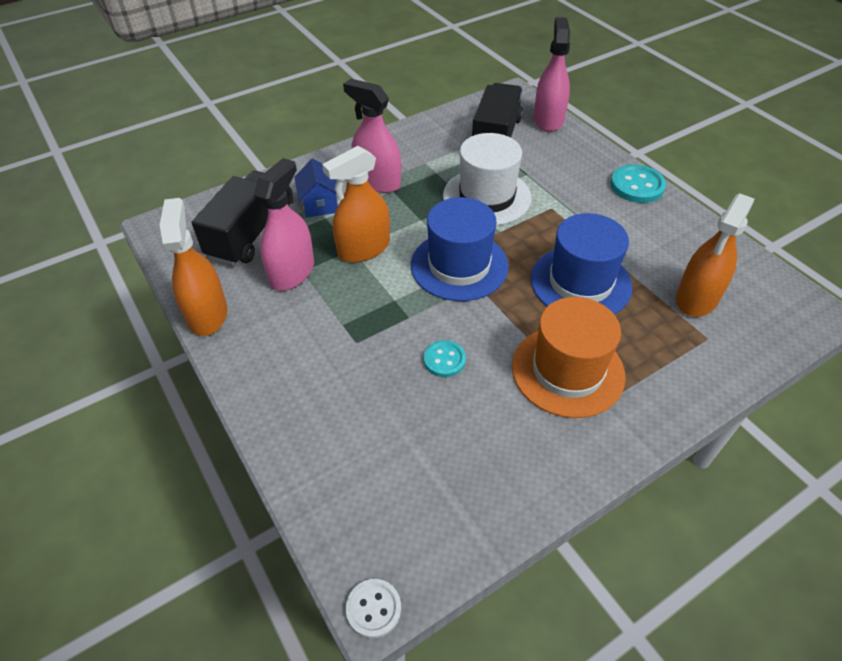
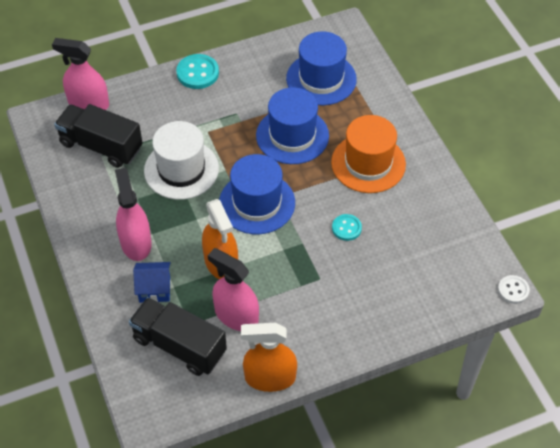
camera: 80 degrees left, 5 degrees up
pink spray bottle [343,79,401,193] -> pink spray bottle turned 120 degrees clockwise [115,168,152,261]
orange spray bottle [676,193,754,317] -> blue hat [286,31,357,106]

